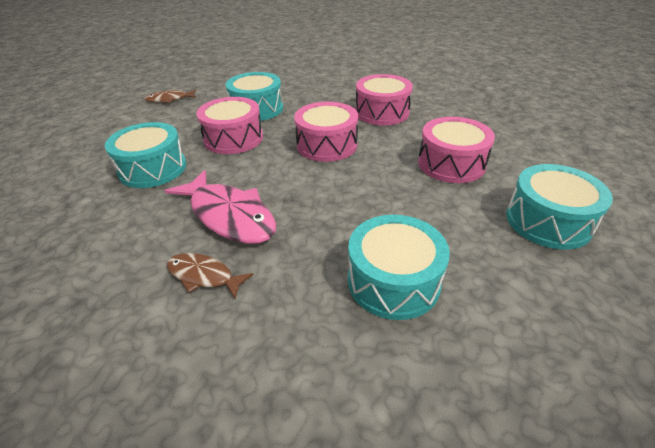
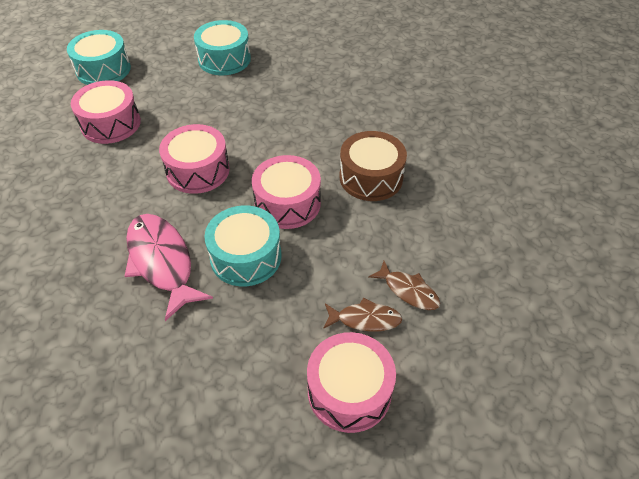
camera: 165 degrees left, 10 degrees up
turquoise drum [105,122,186,188] -> brown drum [340,131,407,201]
pink fish [165,170,276,244] -> pink fish moved to [125,214,213,321]
brown fish [167,253,254,299] -> brown fish moved to [368,261,440,310]
pink drum [355,74,413,125] -> pink drum moved to [307,332,396,433]

